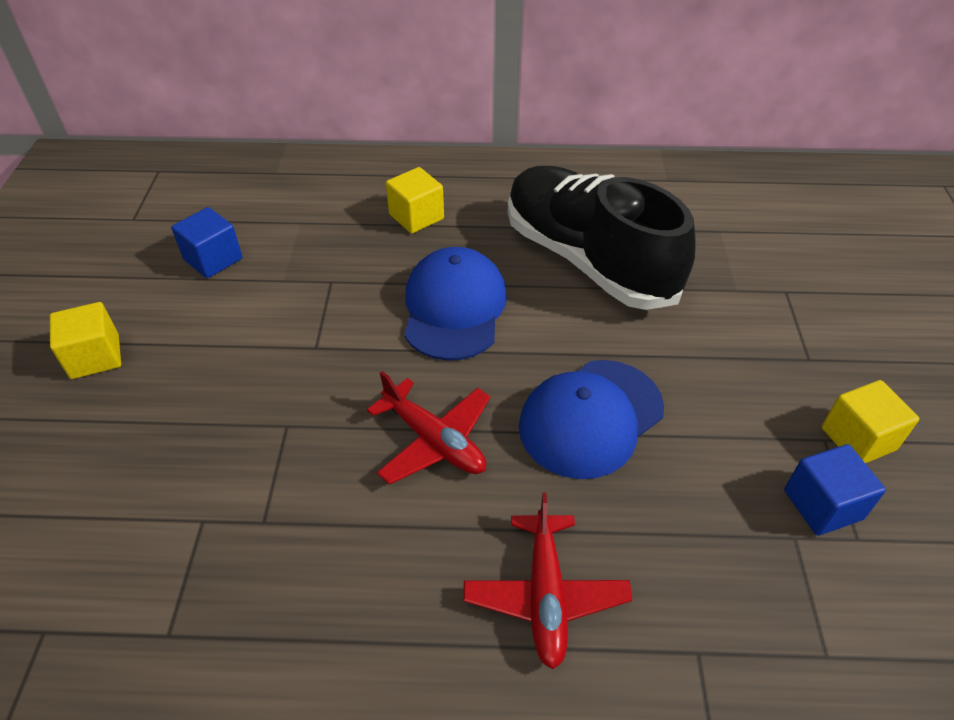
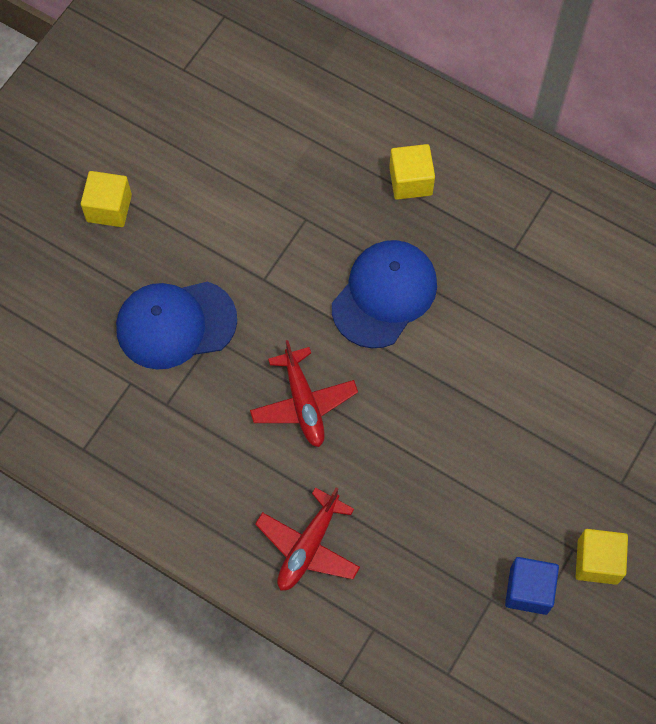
camera: 30 degrees right, 20 degrees up
blue cube [171,207,242,278] -> none
black shoe [508,166,696,310] -> none
blue cap [519,360,664,479] -> blue cap moved to [116,282,237,370]

